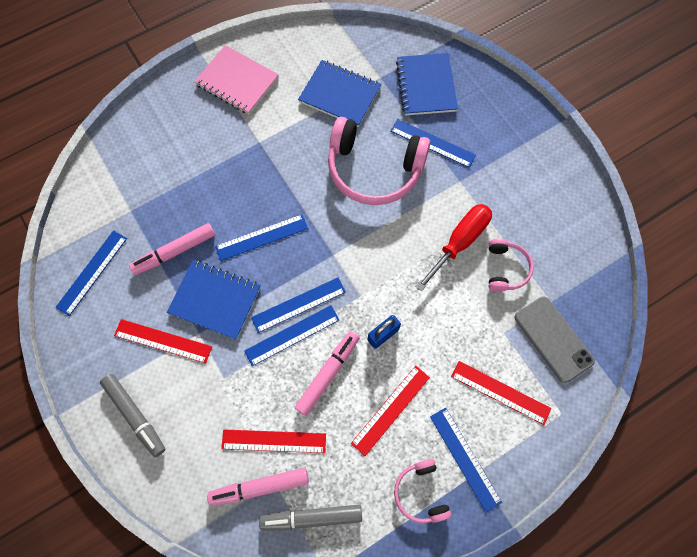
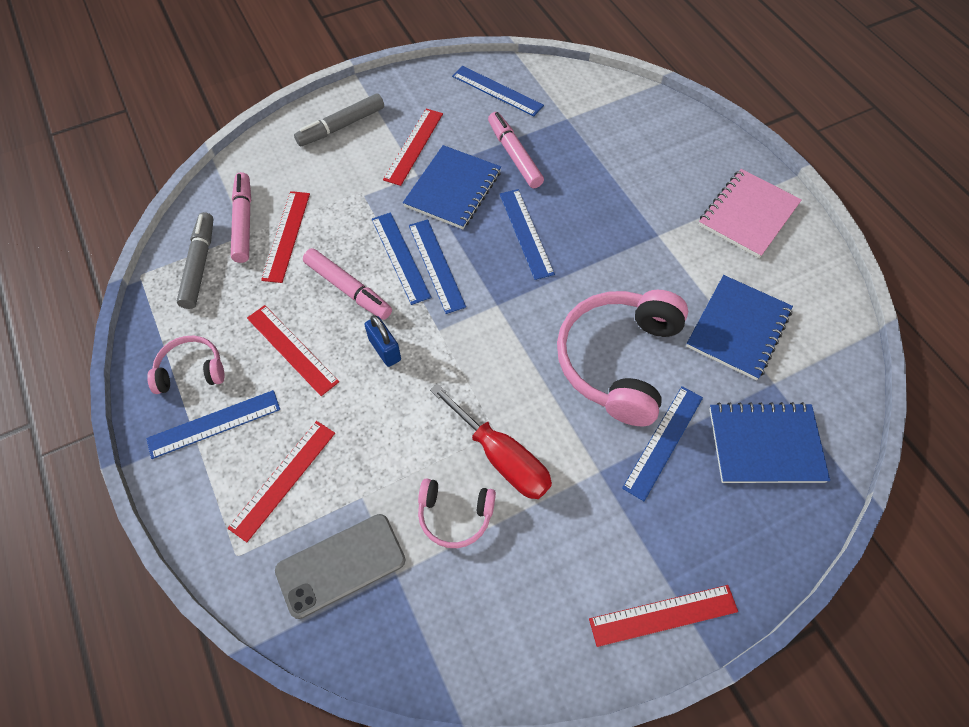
camera: 95 degrees right, 10 degrees down
none -> red ruler [589,585,738,647]

